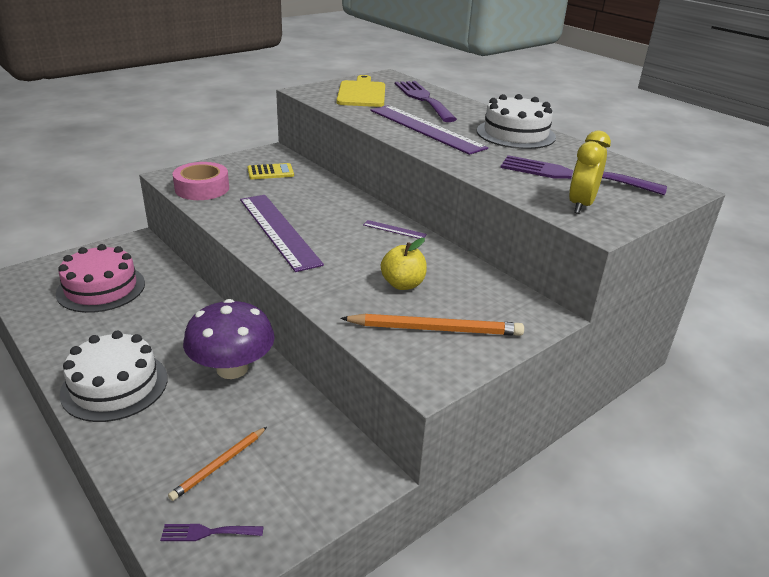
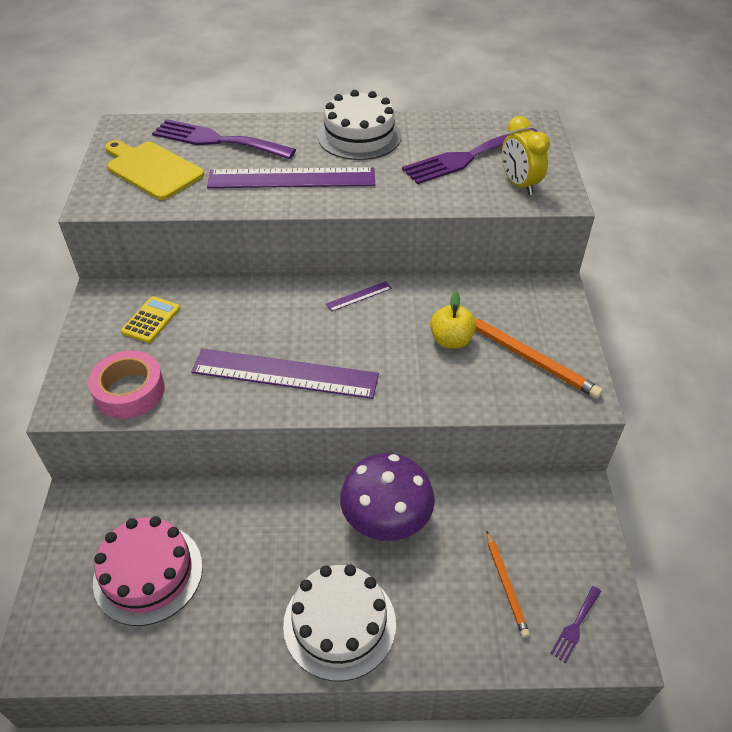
camera: 50 degrees left, 15 degrees up
orange pencil [340,314,524,336] -> orange pencil turned 90 degrees clockwise [475,318,603,399]

